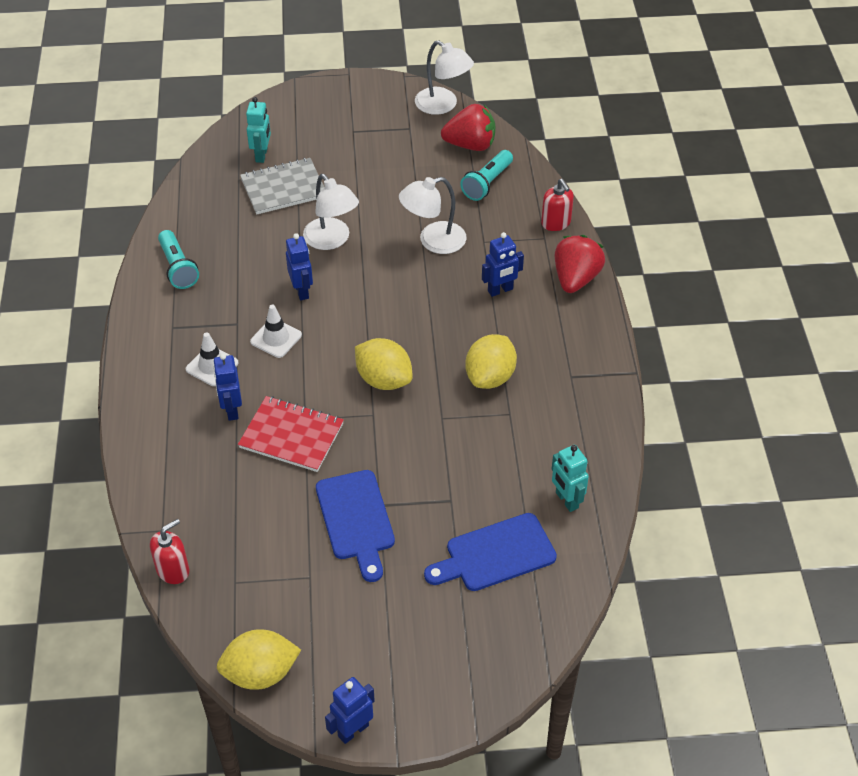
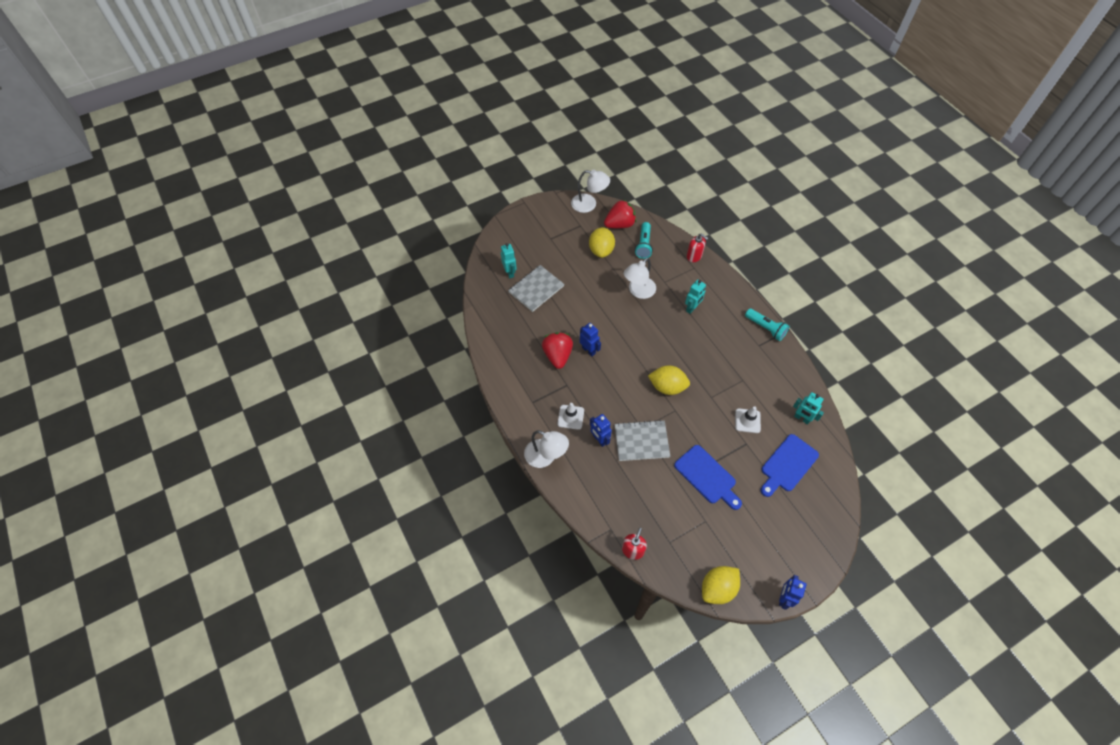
camera: 25 degrees left, 10 degrees up
turquoise flashlight [158,230,199,289] -> turquoise flashlight moved to [745,308,790,341]
red notebook [238,396,344,472] -> grey notebook [614,420,670,461]
white traffic cone [250,305,302,358] -> white traffic cone moved to [735,406,761,433]
white lamp [303,174,359,250] -> white lamp moved to [524,430,569,468]
yellow lemon [465,334,517,389] -> yellow lemon moved to [589,227,615,258]
blue robot [482,232,524,297] -> turquoise robot [685,280,706,314]
red strawberry [555,235,605,293] -> red strawberry moved to [542,332,573,369]

